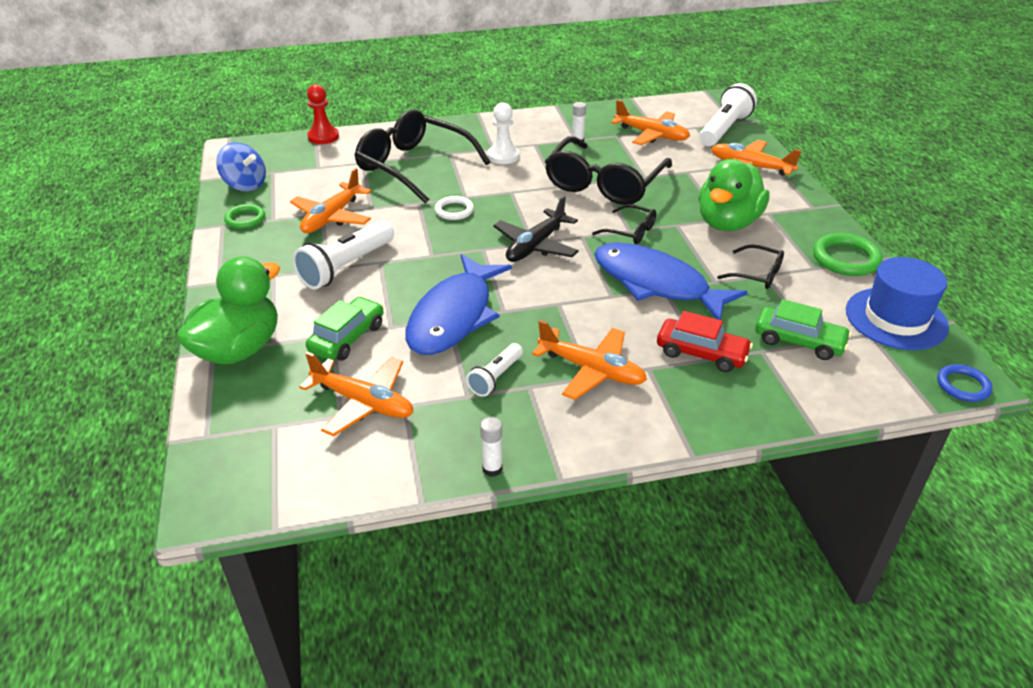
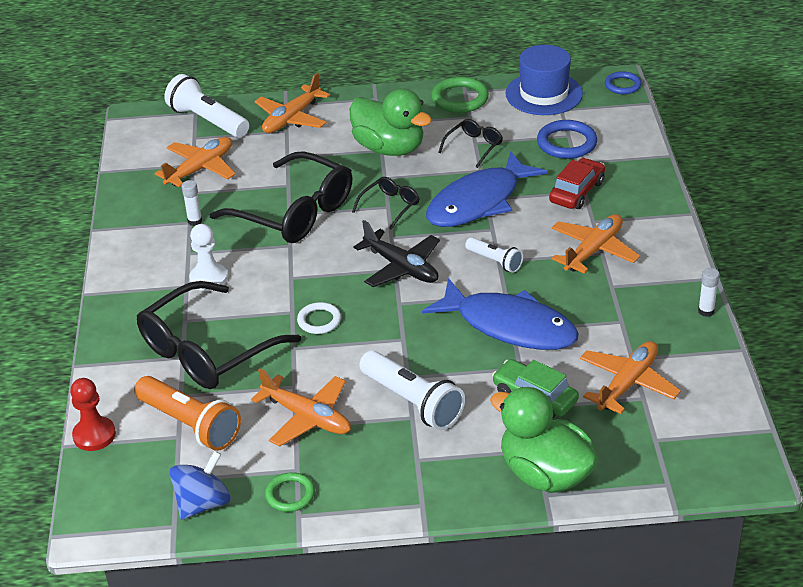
camera: 80 degrees left, 0 degrees up
white flashlight [466,343,523,397] -> white flashlight moved to [465,237,523,273]
green car [755,299,851,360] -> blue ring [537,120,597,159]
none -> orange flashlight [134,376,241,451]

